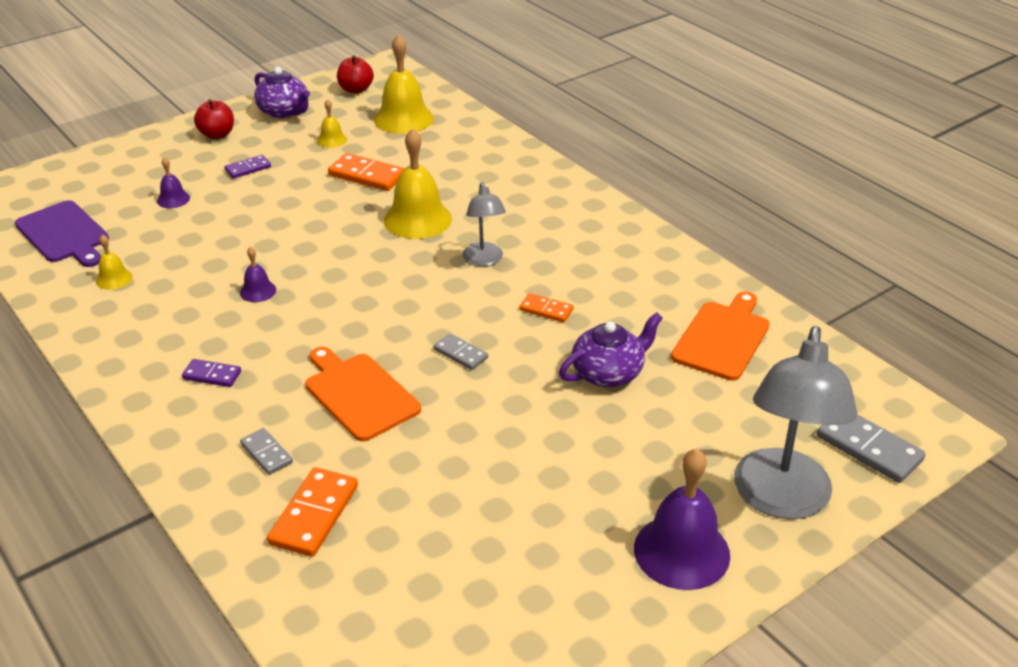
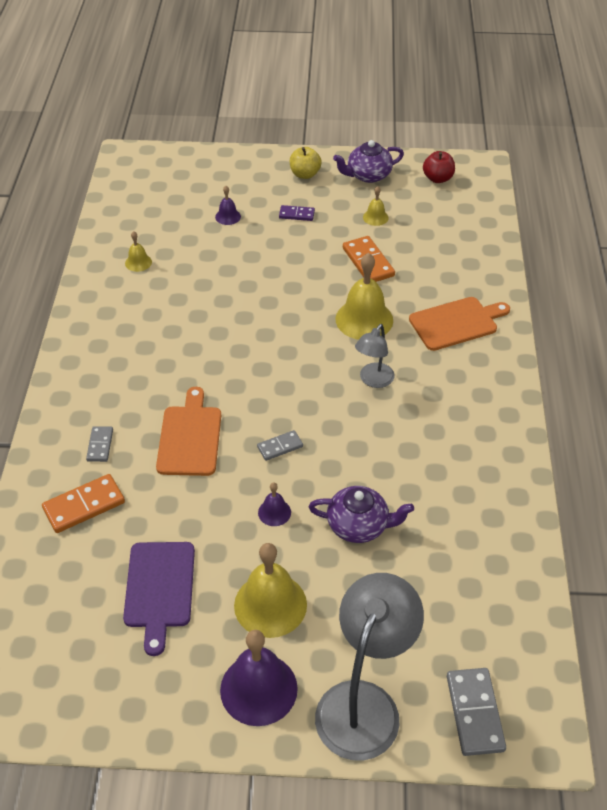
camera: 40 degrees right, 10 degrees up
purple cutting board [15,200,109,267] -> purple cutting board moved to [123,542,195,656]
purple domino [182,359,241,387] -> none
red apple [194,99,234,139] -> yellow apple [290,147,322,179]
purple bell [240,246,276,302] -> purple bell moved to [258,482,291,526]
purple teapot [254,67,310,118] -> purple teapot turned 75 degrees clockwise [333,140,404,183]
yellow bell [374,34,434,134] -> yellow bell moved to [234,543,307,638]
grey domino [434,333,488,370] -> grey domino turned 75 degrees clockwise [257,430,303,461]
orange domino [519,293,574,322] -> none
orange cutting board [671,291,770,381] -> orange cutting board moved to [409,297,510,351]
grey lamp [734,326,857,519] -> grey lamp turned 150 degrees clockwise [315,573,424,761]

